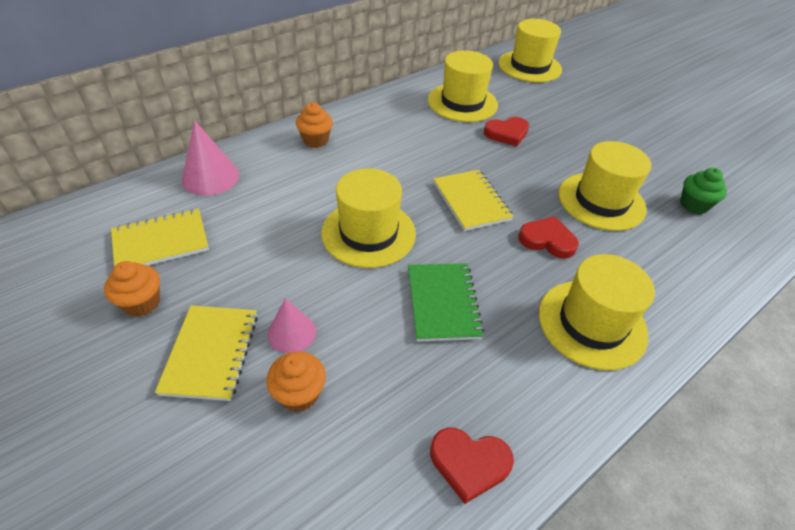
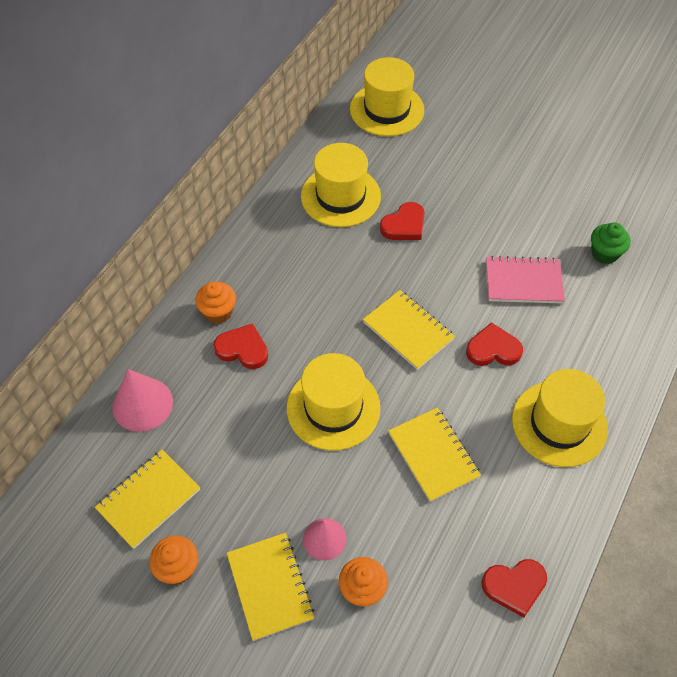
camera: 20 degrees left, 10 degrees up
green notebook [408,263,484,342] -> yellow notebook [388,407,481,502]
yellow hat [559,141,651,231] -> pink notebook [486,256,565,304]
none -> red heart [214,323,268,369]

